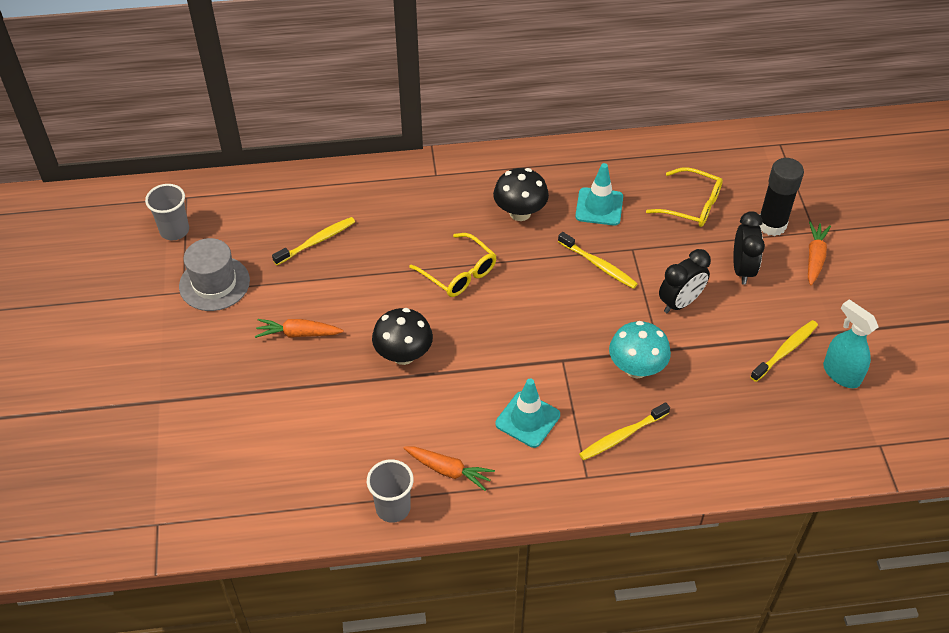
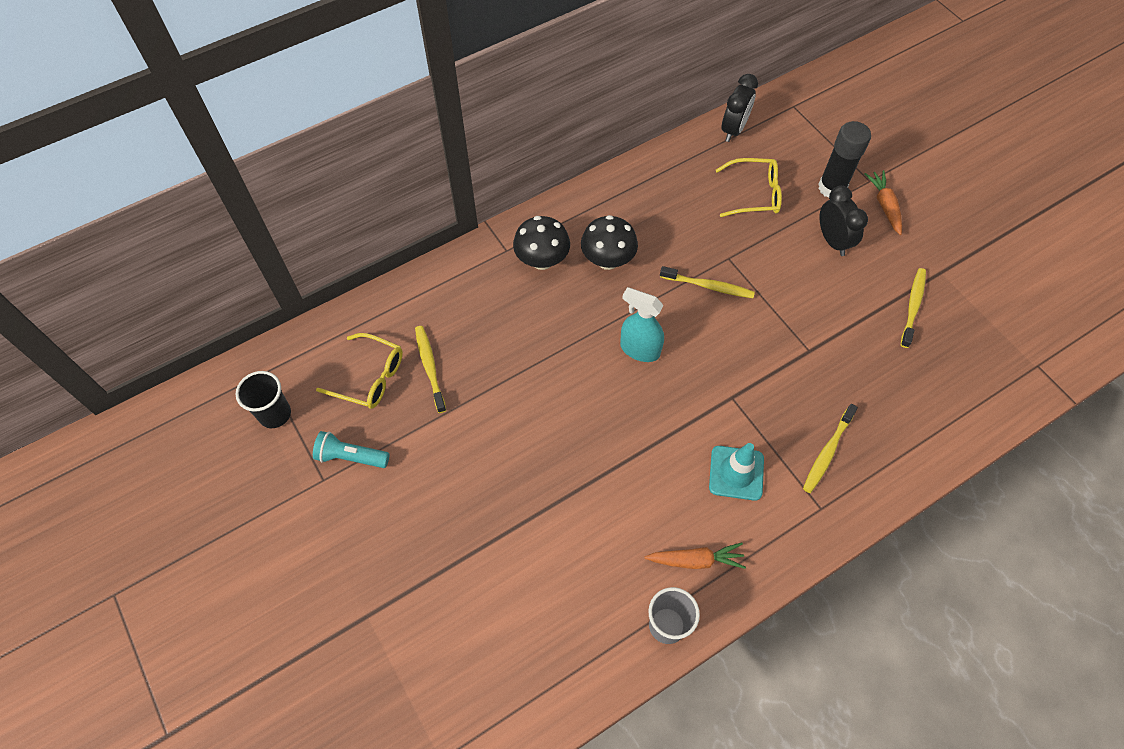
camera: 25 degrees left, 10 degrees up
grey cup [145,184,189,240] -> black cup [235,371,291,428]
grey hat [179,238,250,311] -> turquoise flashlight [313,431,389,468]
orange carrot [255,319,344,338] -> none
yellow toothbrush [272,217,355,265] -> yellow toothbrush turned 45 degrees counterclockwise [415,326,446,413]
black mushroom [372,308,433,365] -> black mushroom moved to [513,216,570,270]
yellow glasses [409,233,496,297] -> yellow glasses moved to [316,333,403,409]
turquoise traffic cone [575,163,623,225] -> none
turquoise mushroom [609,321,671,378] -> none
black clock [659,249,711,313] -> black clock moved to [722,74,758,142]
turquoise spray bottle [823,299,878,388] -> turquoise spray bottle moved to [620,287,664,362]

